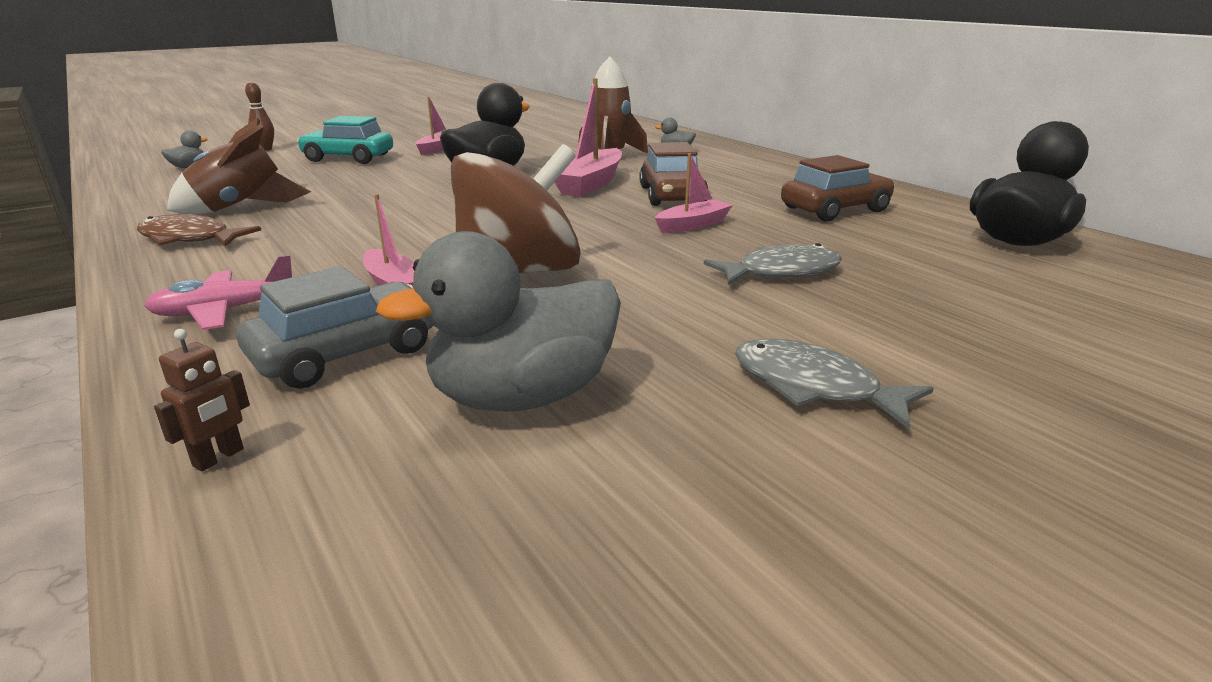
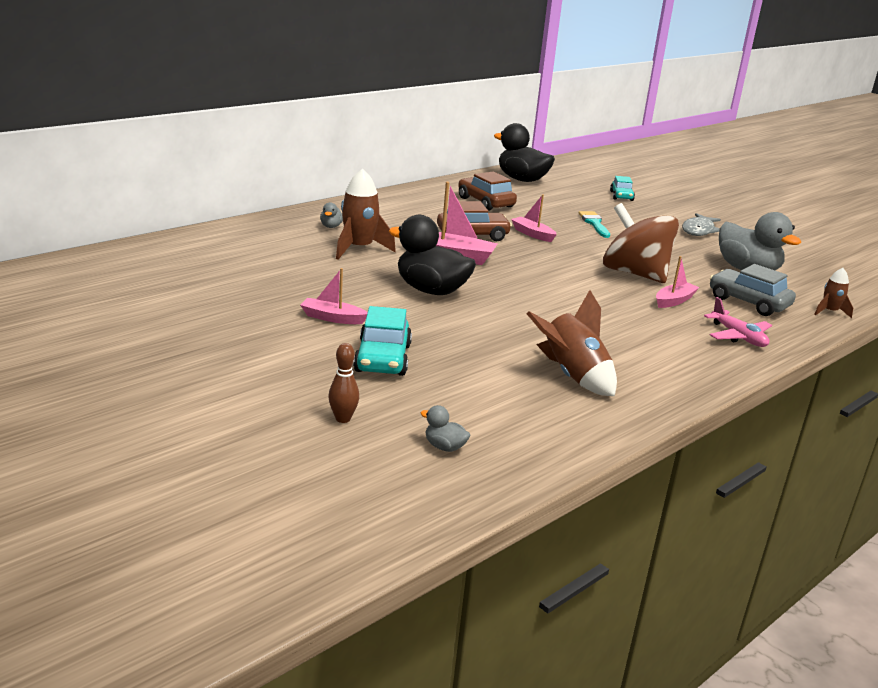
camera: 100 degrees left, 0 degrees up
brown fish [137,214,261,247] -> none
brown robot [154,329,250,471] -> brown rocket [814,268,853,318]
grey fish [704,243,842,285] -> turquoise brush [579,211,610,238]
none -> turquoise car [610,176,635,201]

